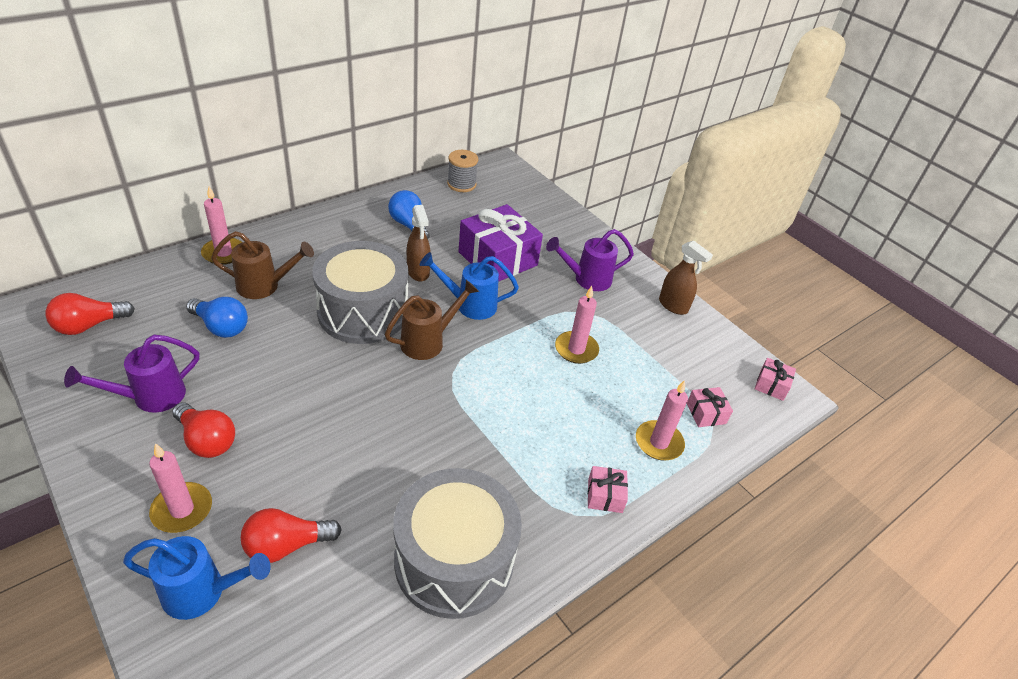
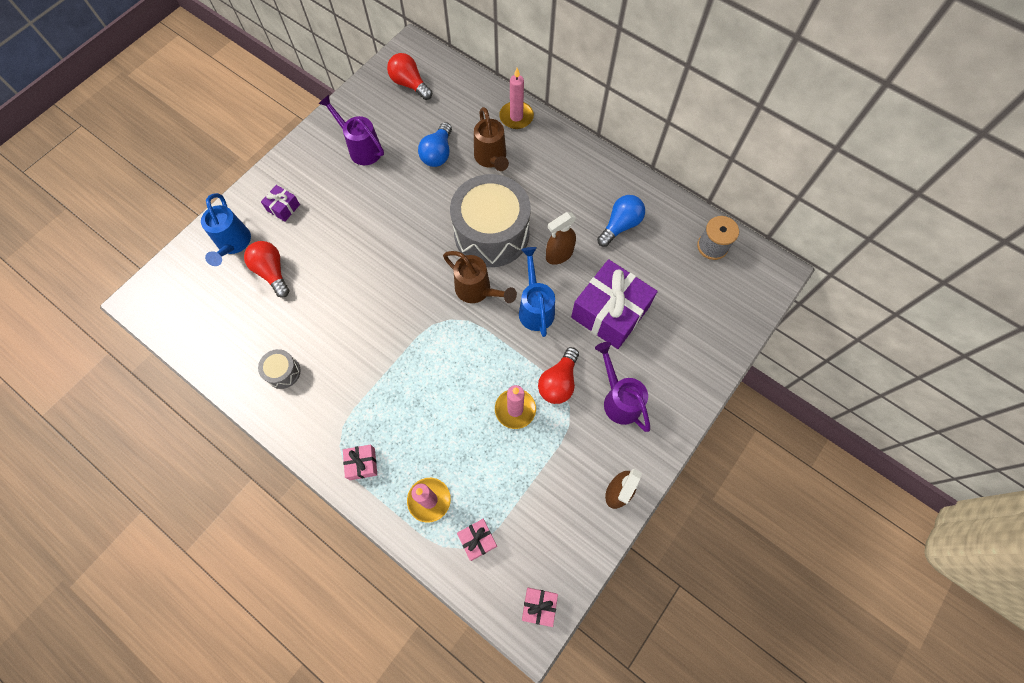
camera: 80 degrees right, 25 degrees up
pink candle [149,443,212,533] -> purple gift [261,185,300,222]
red light bulb [172,403,235,458] -> red light bulb moved to [538,347,579,404]
grey drum [393,468,522,619] -> grey drum [258,349,300,389], size x0.42

